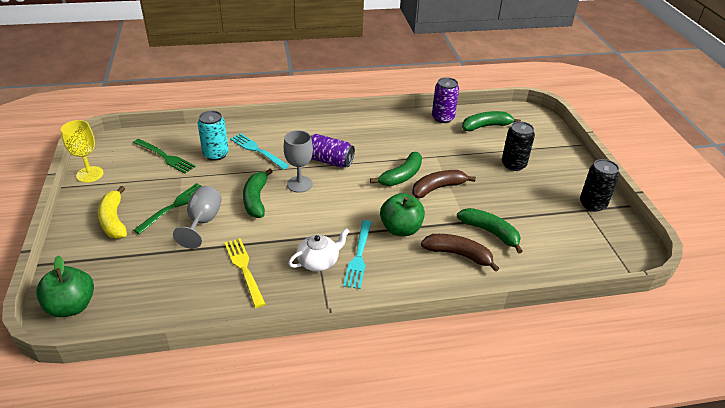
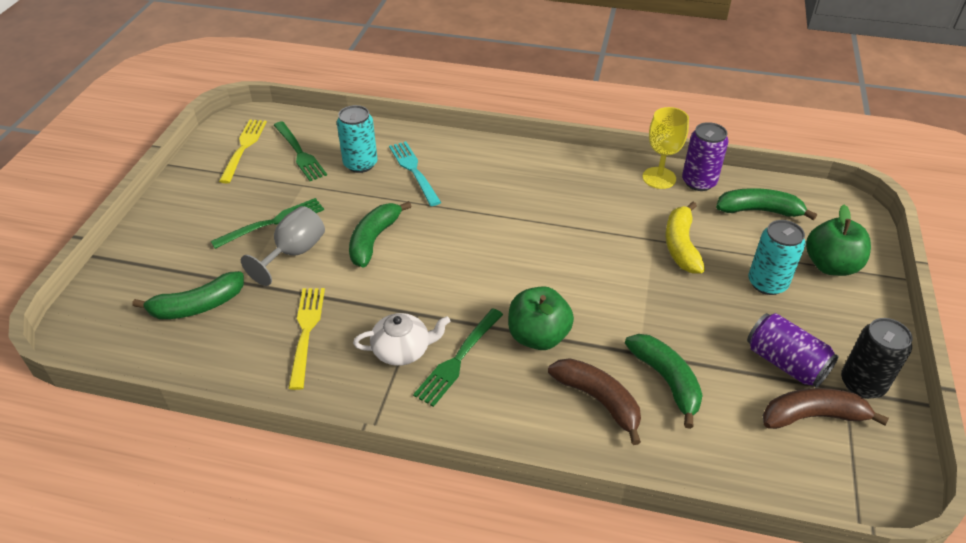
camera: 25 degrees right, 5 degrees up
green apple [36,256,94,317] -> green apple moved to [806,205,871,276]
yellow goblet [61,120,104,183] -> yellow goblet moved to [643,107,689,189]
yellow banana [98,186,127,239] -> yellow banana moved to [665,202,705,274]
grey goblet [284,130,313,193] -> none
purple can [311,134,355,168] -> purple can moved to [747,313,839,388]
turquoise fork [343,220,372,289] -> green fork [413,308,503,407]
green banana [370,152,422,186] -> green banana moved to [132,271,244,319]
brown banana [412,170,476,198] -> brown banana moved to [763,388,889,429]
black can [502,121,535,171] -> turquoise can [748,220,806,295]
none -> yellow fork [219,120,267,183]

